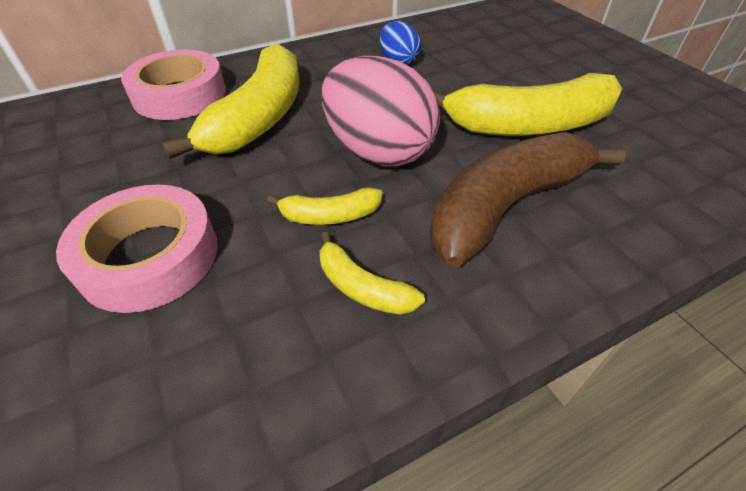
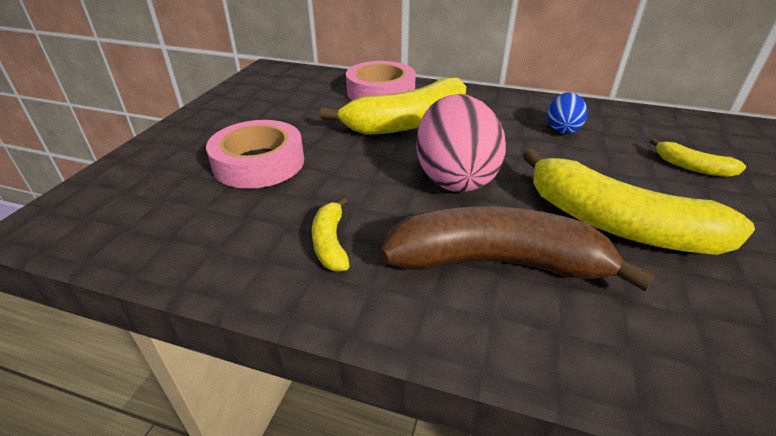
camera: 45 degrees right, 10 degrees down
yellow banana [267,187,383,225] -> yellow banana moved to [650,138,746,177]

